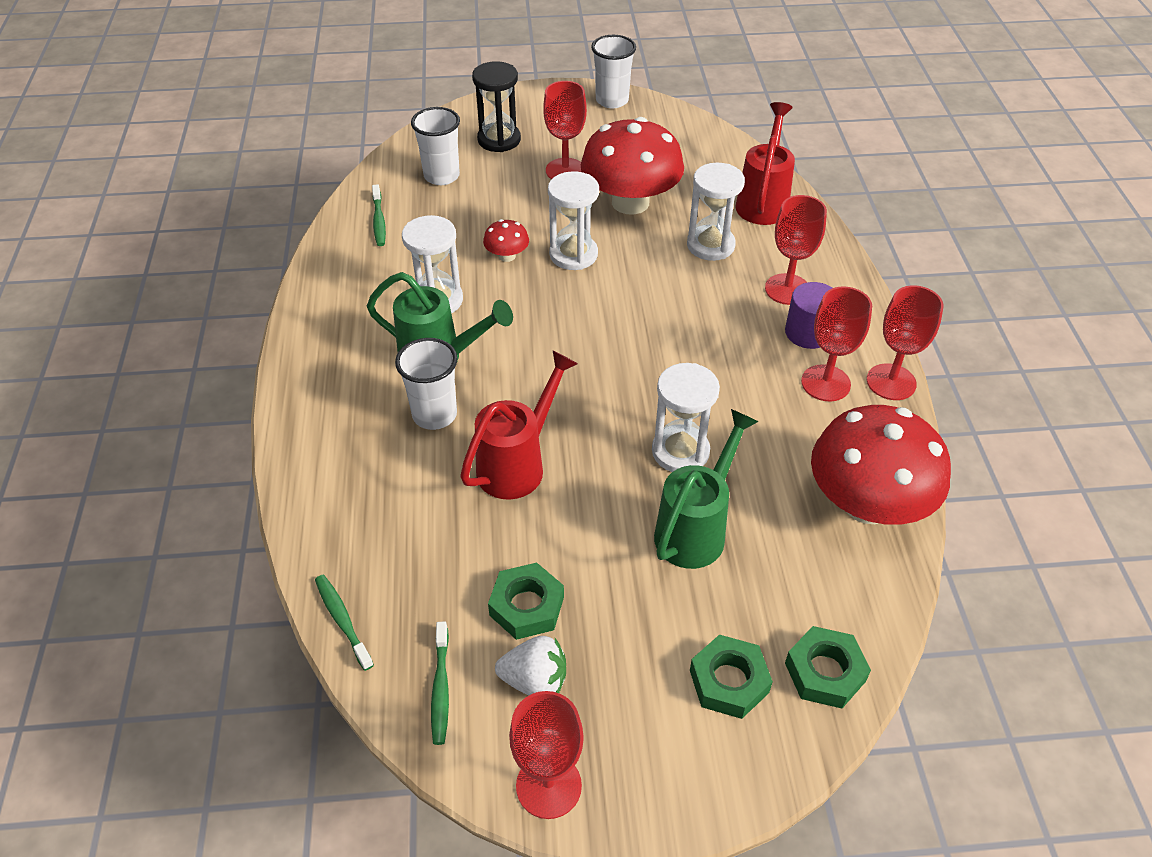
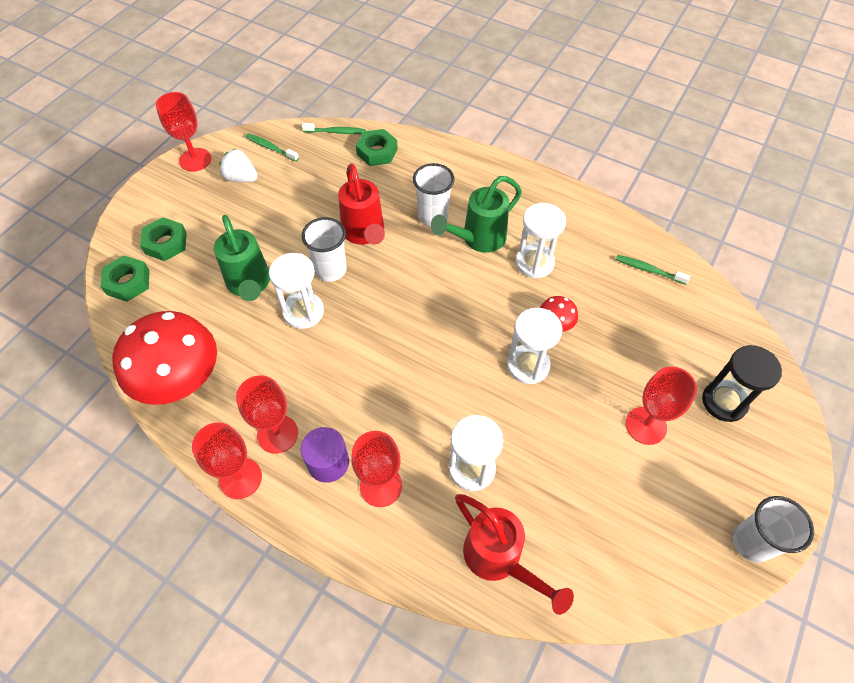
camera: 125 degrees right, 10 degrees up
white cup [411,107,460,185] -> white cup moved to [302,217,347,282]
green nut [488,563,564,640] -> green nut moved to [356,129,398,166]
white strawberry [495,636,566,696] -> white strawberry turned 75 degrees clockwise [219,149,258,182]
red mushroom [581,117,684,215] -> none

